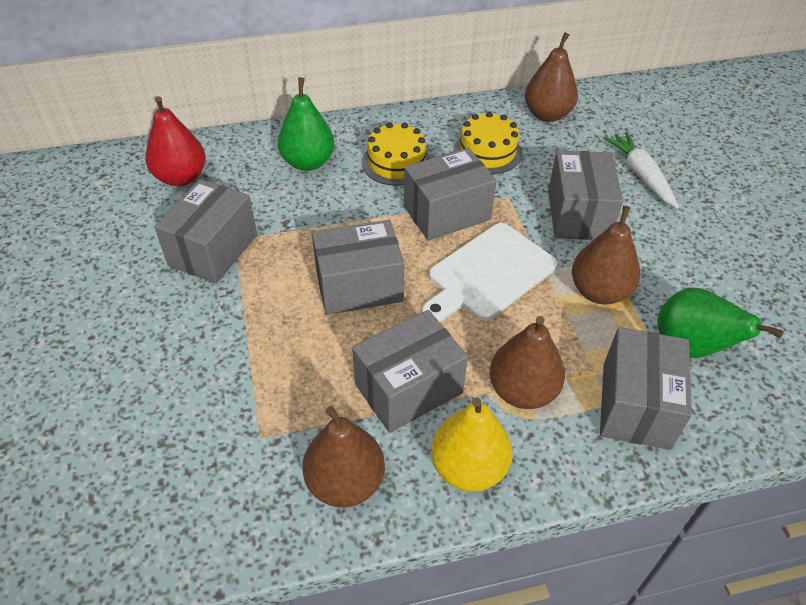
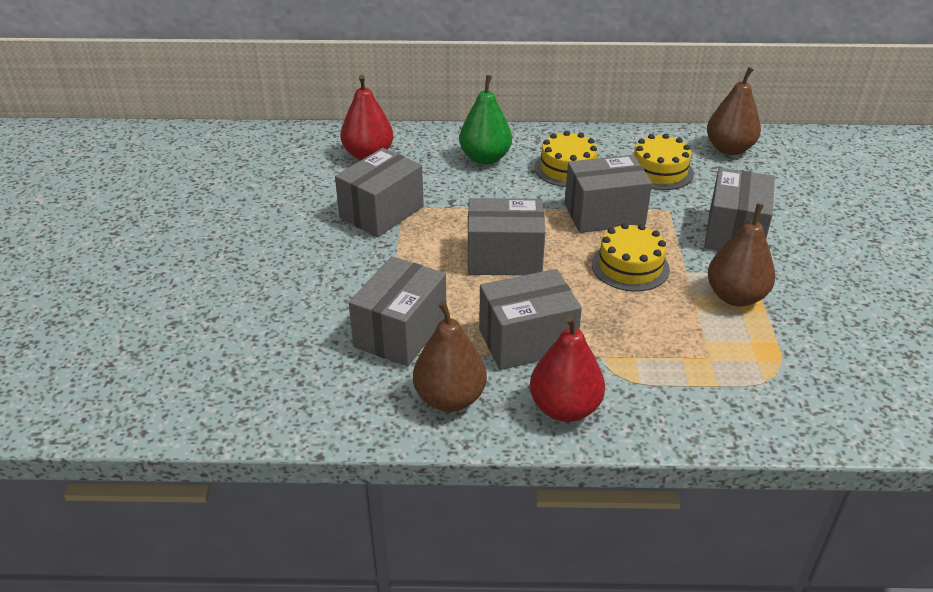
camera: 15 degrees right, 10 degrees down
white cutting board [422,223,558,322] -> yellow cake [592,223,670,292]
yellow pear [431,397,512,492] -> red pear [530,315,605,422]
brown pear [490,316,565,409] -> none
grey box [600,327,692,450] -> grey box moved to [349,256,446,367]
white carrot [604,132,679,208] -> none
green pear [657,288,784,358] -> none

